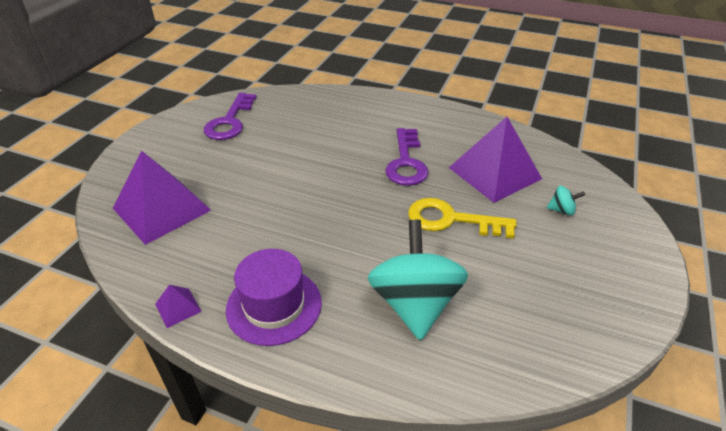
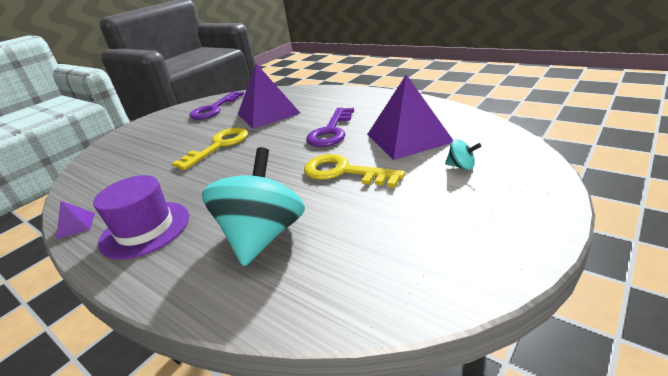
camera: 20 degrees right, 10 degrees down
purple pyramid [113,151,211,245] -> purple pyramid moved to [238,63,300,129]
none -> yellow key [172,128,248,170]

